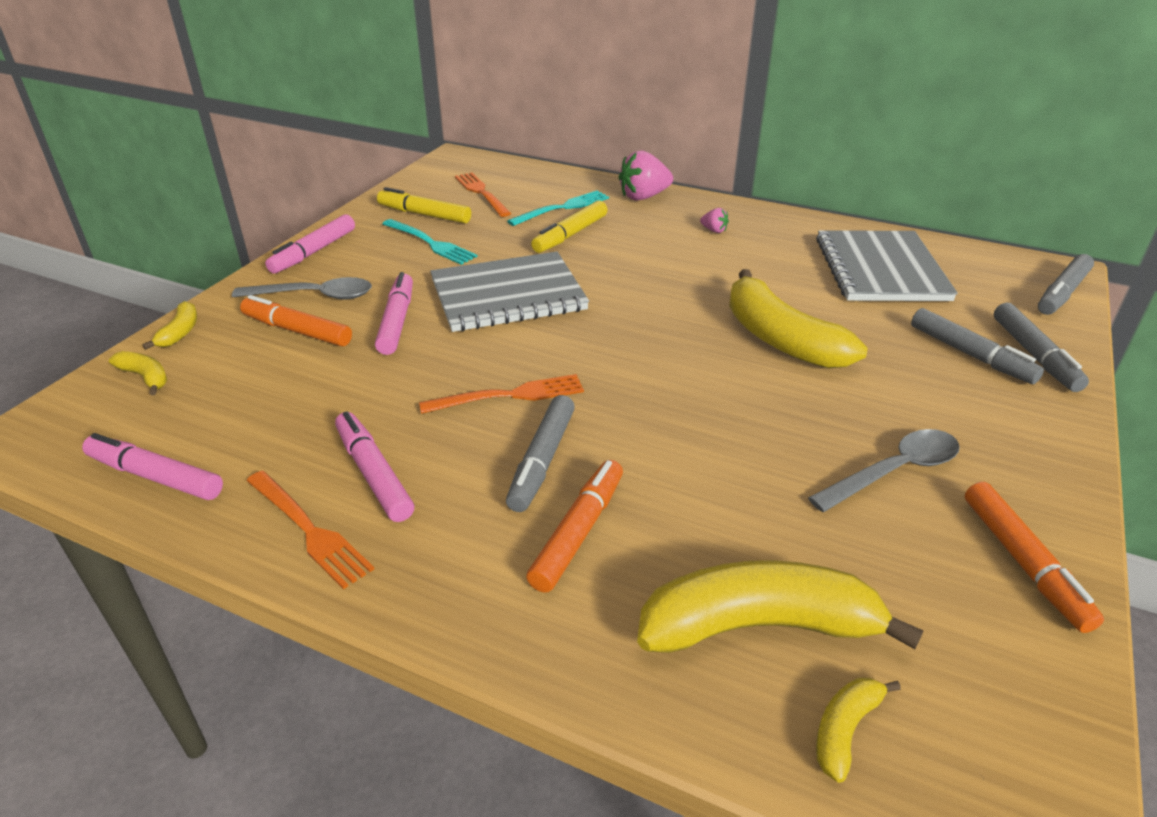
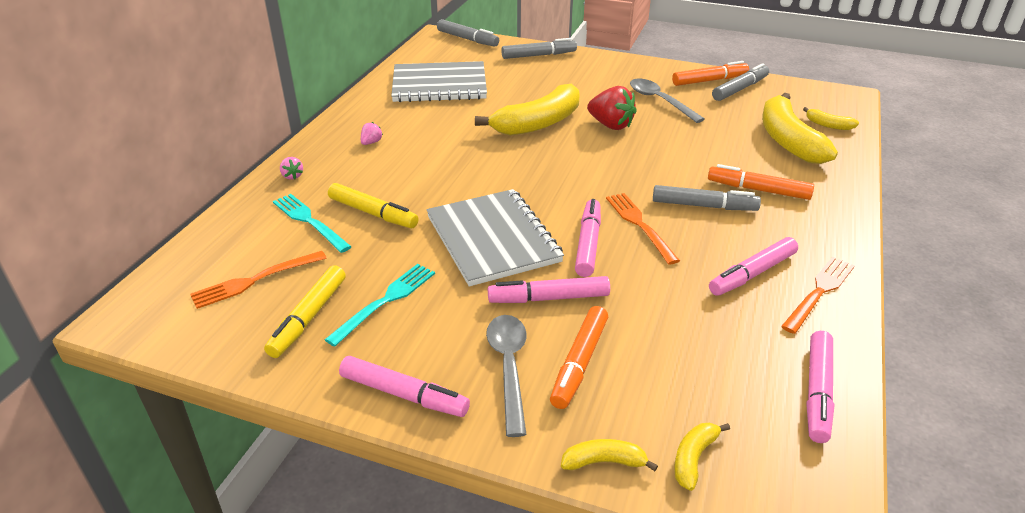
camera: 95 degrees left, 0 degrees up
pink strawberry [618,150,673,201] -> pink strawberry [280,157,303,180], size x0.48
grey marker [911,308,1044,385] -> grey marker moved to [712,63,769,101]
none -> pink marker [575,199,601,277]
none -> red strawberry [587,86,637,130]

